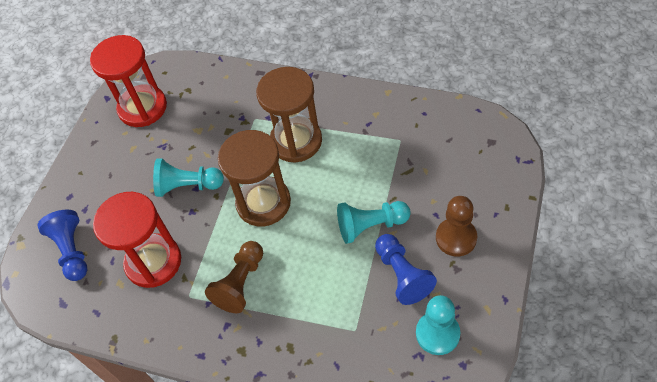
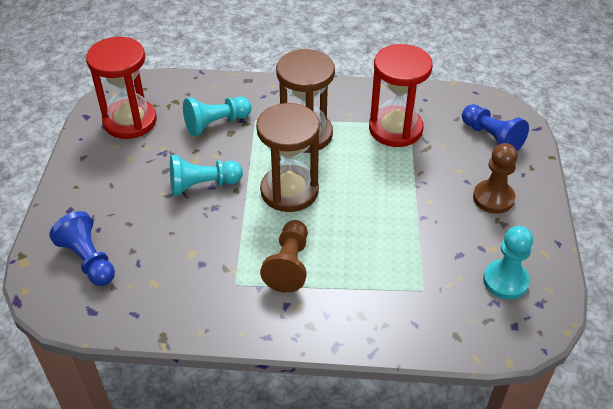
camera: 20 degrees left, 10 degrees down
red hourglass [93,192,181,288] -> red hourglass moved to [369,44,433,147]
turquoise pawn [337,201,411,244] -> turquoise pawn moved to [183,97,252,136]
blue pawn [375,234,437,305] -> blue pawn moved to [462,104,529,151]

